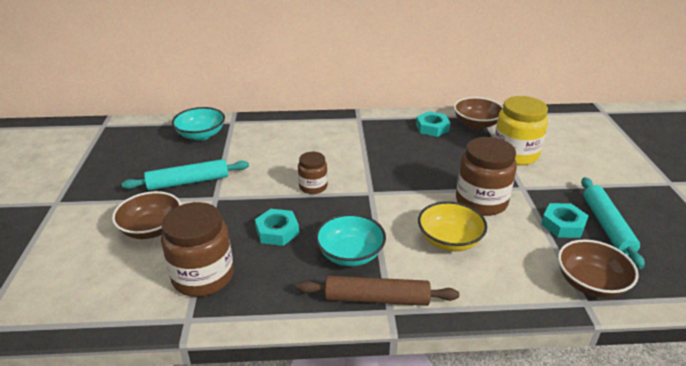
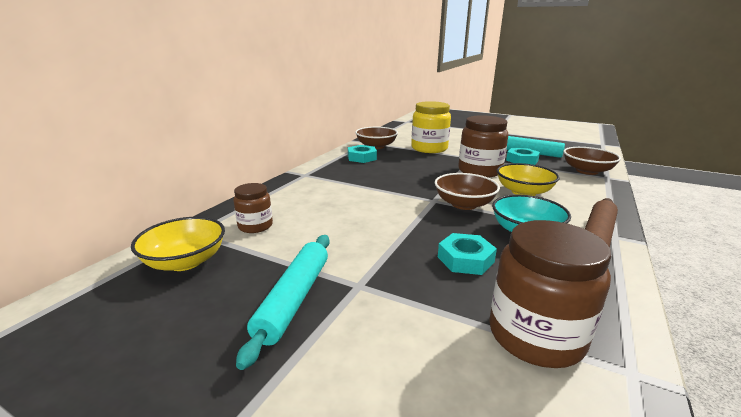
camera: 60 degrees left, 10 degrees down
brown bowl [112,191,181,239] -> brown bowl moved to [435,173,500,210]
turquoise bowl [172,107,225,141] -> yellow bowl [131,217,225,271]
brown jar [298,152,328,194] -> brown jar moved to [233,183,273,233]

